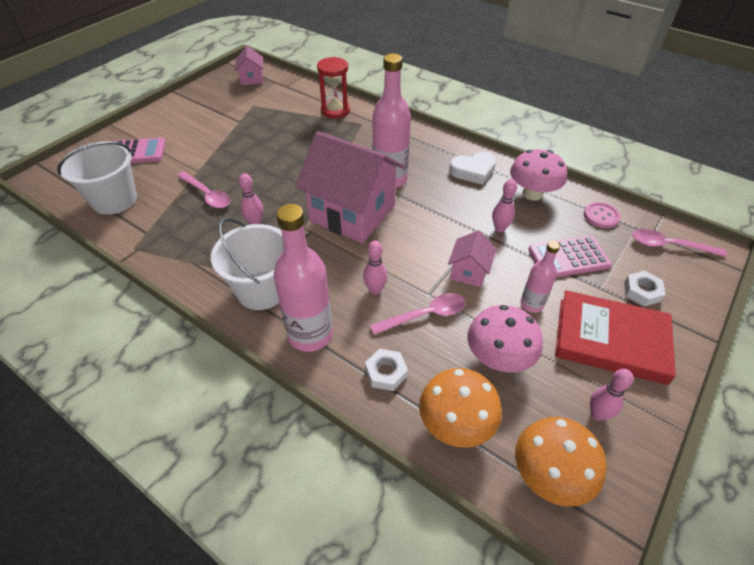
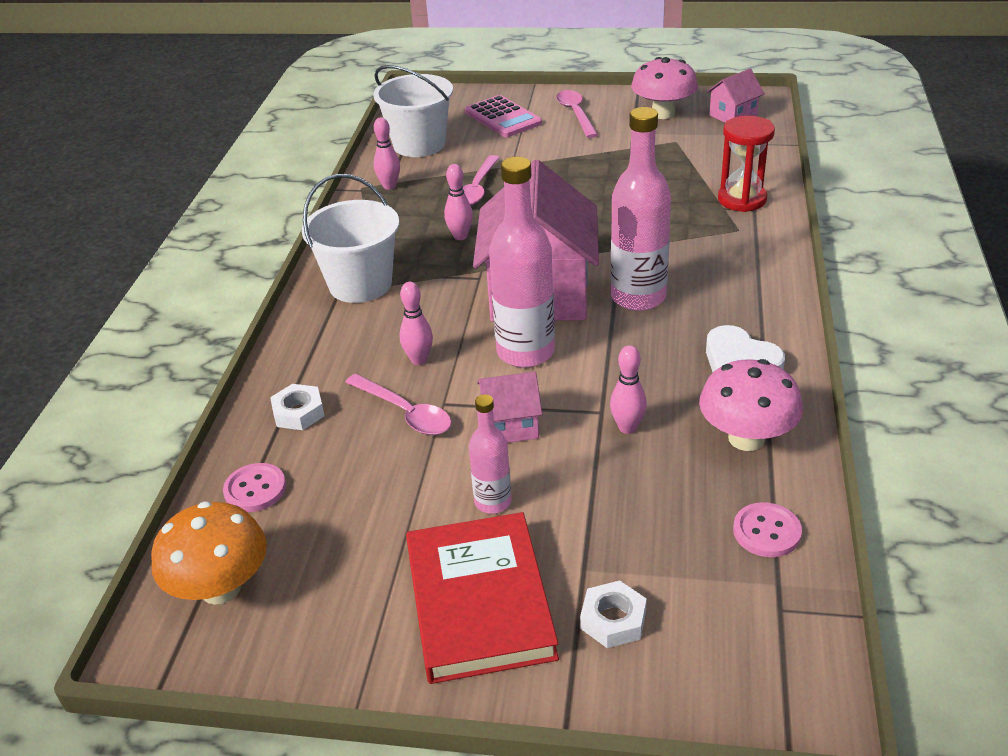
camera: 65 degrees right, 10 degrees down
pink bottle [274,204,333,352] -> pink bottle moved to [489,157,555,367]
orange mushroom [419,368,502,448] -> pink button [223,463,286,512]
pink mushroom [467,305,543,373] -> pink mushroom moved to [631,57,698,119]
pink calculator [528,236,612,278] -> none
pink bowling pin [590,369,633,421] -> pink bowling pin moved to [374,117,400,190]
pink spoon [632,229,727,257] -> pink spoon moved to [556,90,598,138]

